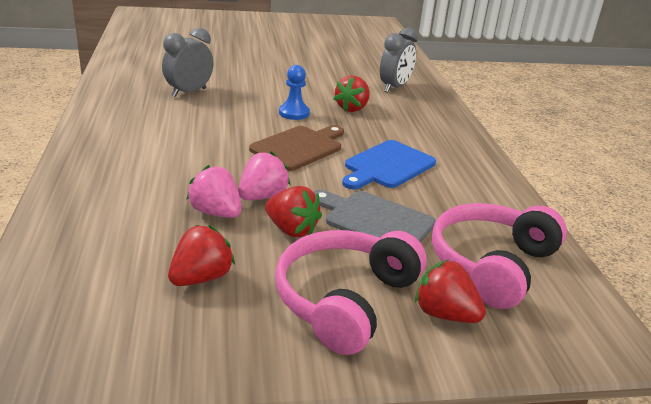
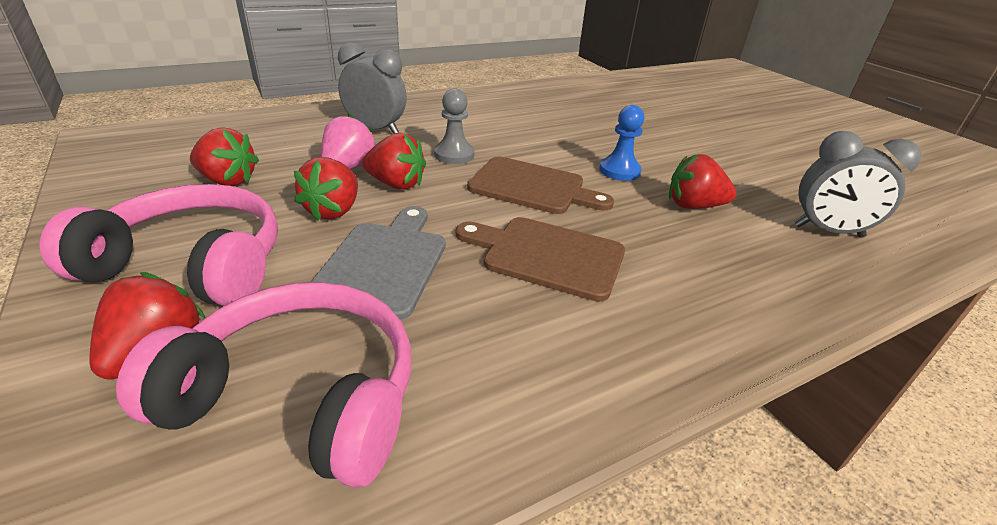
camera: 70 degrees right, 5 degrees up
grey clock [162,28,214,97] -> grey clock moved to [338,42,407,134]
pink strawberry [238,151,291,200] -> red strawberry [362,133,426,190]
blue cutting board [342,140,436,189] -> brown cutting board [456,217,625,302]
none -> grey pawn [434,89,475,164]

